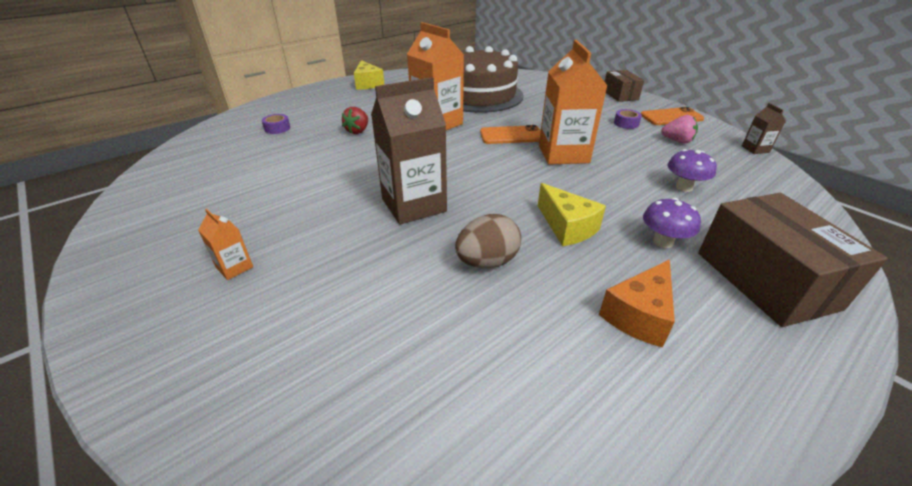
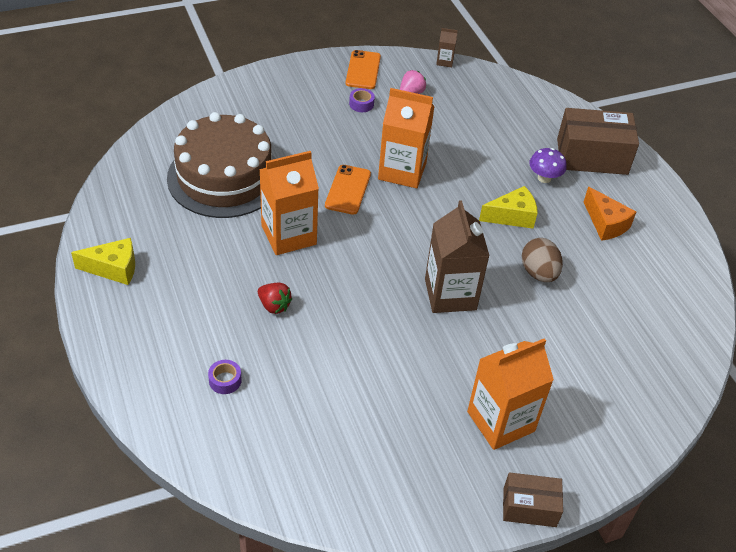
camera: 75 degrees left, 10 degrees up
orange carton [198,209,253,280] -> orange carton [467,338,554,450], size x2.27
brown box [605,70,644,102] -> brown box moved to [503,472,563,527]
purple mushroom [667,149,717,192] -> none

